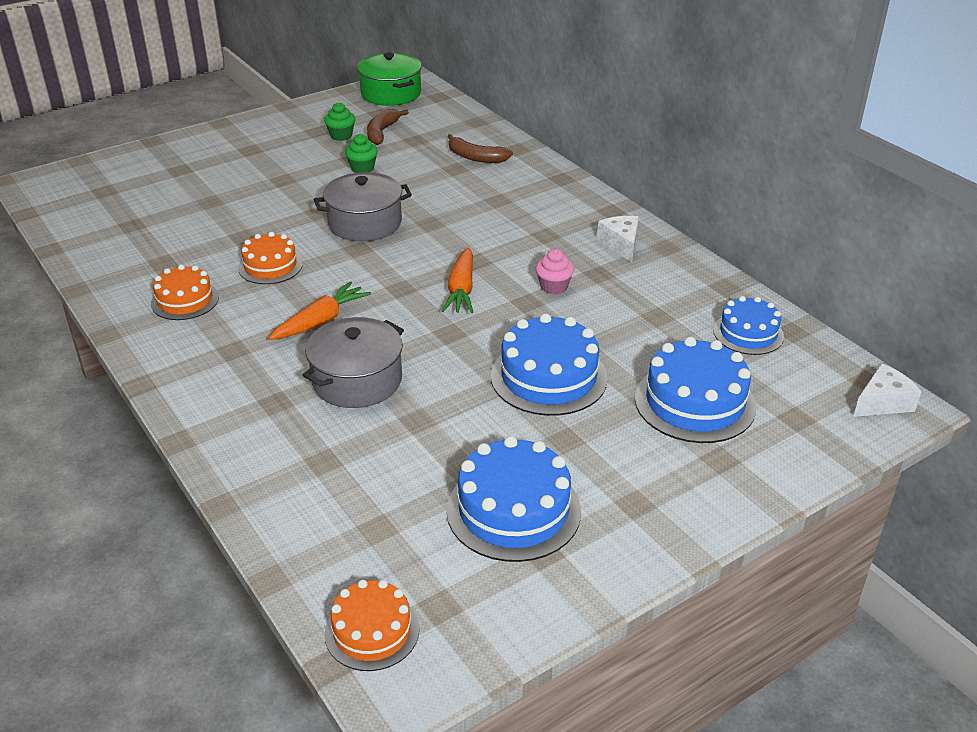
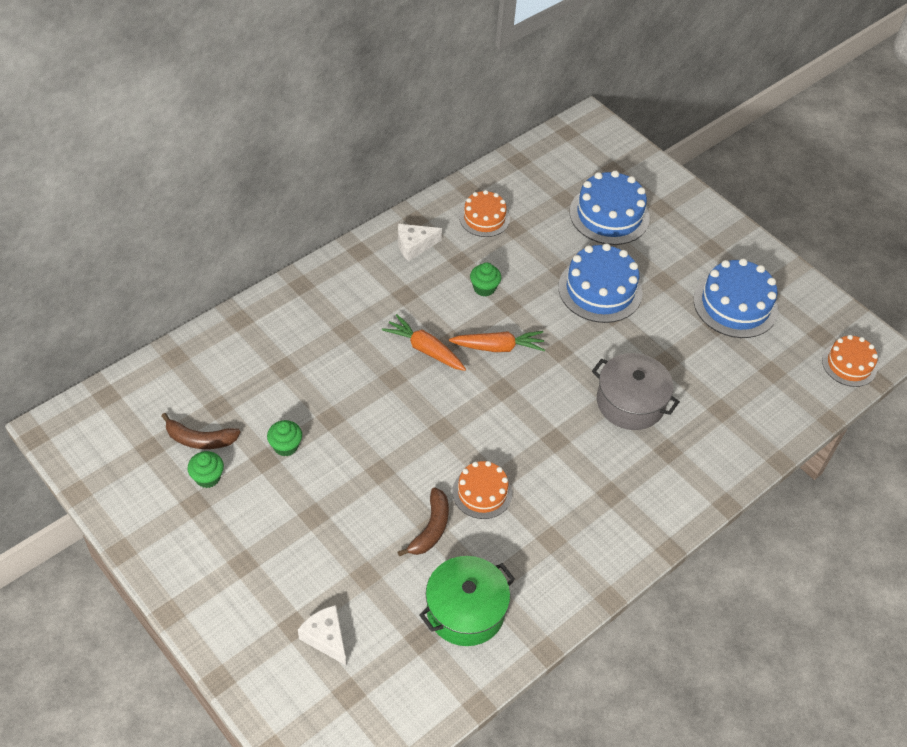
camera: 100 degrees left, 15 degrees up
orange cake [151,265,219,320] -> orange cake moved to [459,190,510,237]
orange carrot [269,281,371,340] -> orange carrot moved to [382,314,466,371]
grey pot [314,172,412,241] -> none
green pot [357,53,422,106] -> green pot moved to [419,556,515,646]
brown banana [447,134,513,163] -> brown banana moved to [398,487,449,556]
pink cupcake [536,249,574,295] -> green cupcake [470,263,501,297]
blue cake [713,296,784,355] -> none
white cheese [853,363,922,417] -> white cheese moved to [298,605,346,665]

